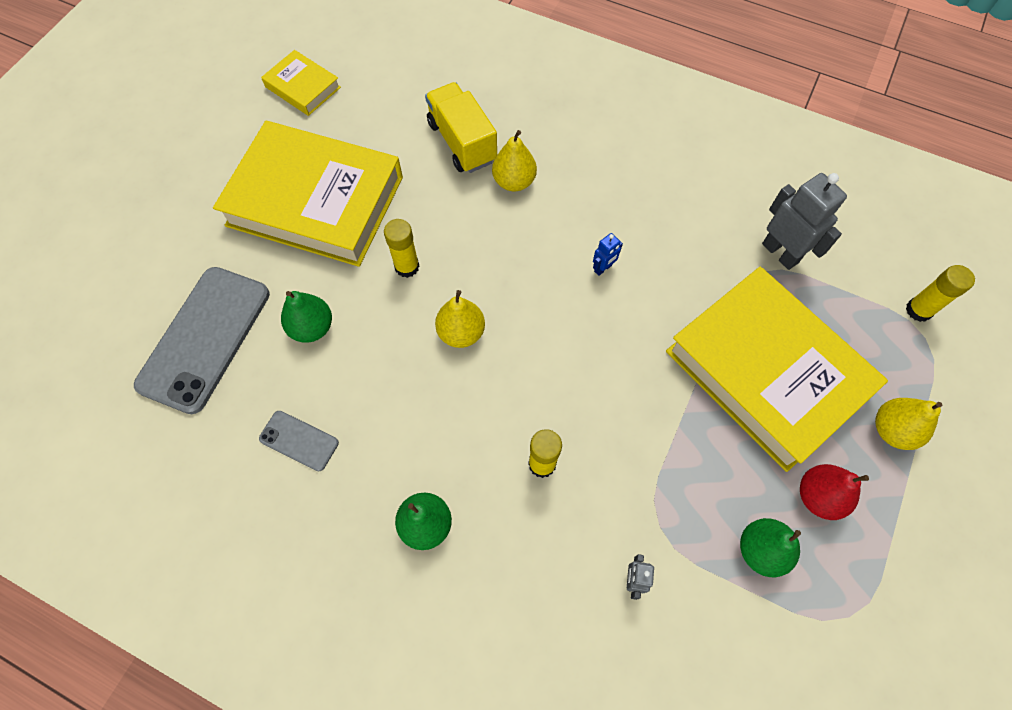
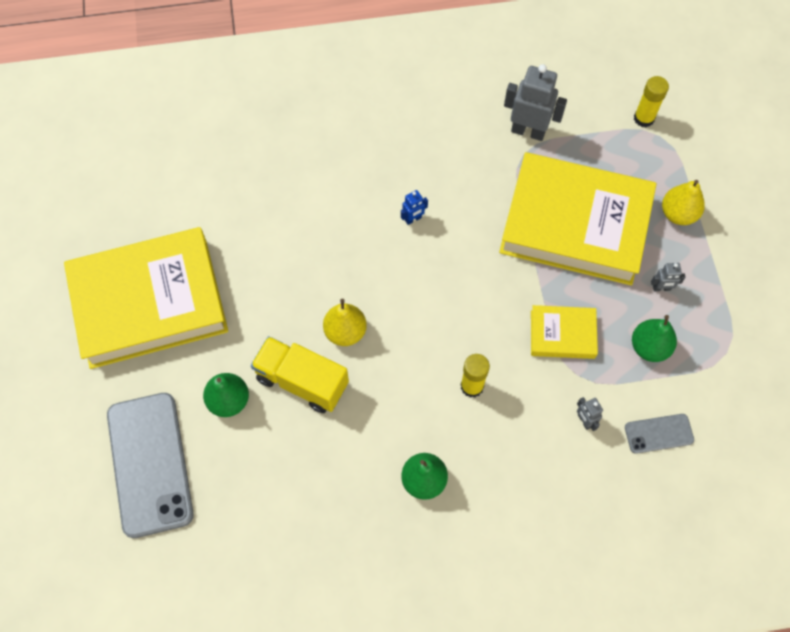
camera: 35 degrees left, 0 degrees up
grey phone [259,411,339,471] -> grey phone moved to [625,414,694,454]
yellow book [261,50,341,116] -> yellow book moved to [531,305,598,359]
yellow glue stick [384,219,419,278] -> none
yellow truck [425,82,497,173] -> yellow truck moved to [251,336,349,413]
yellow pear [492,130,537,191] -> none
blue robot [593,233,623,276] -> blue robot turned 45 degrees clockwise [401,190,428,225]
red pear [800,464,869,520] -> grey robot [651,263,685,292]

